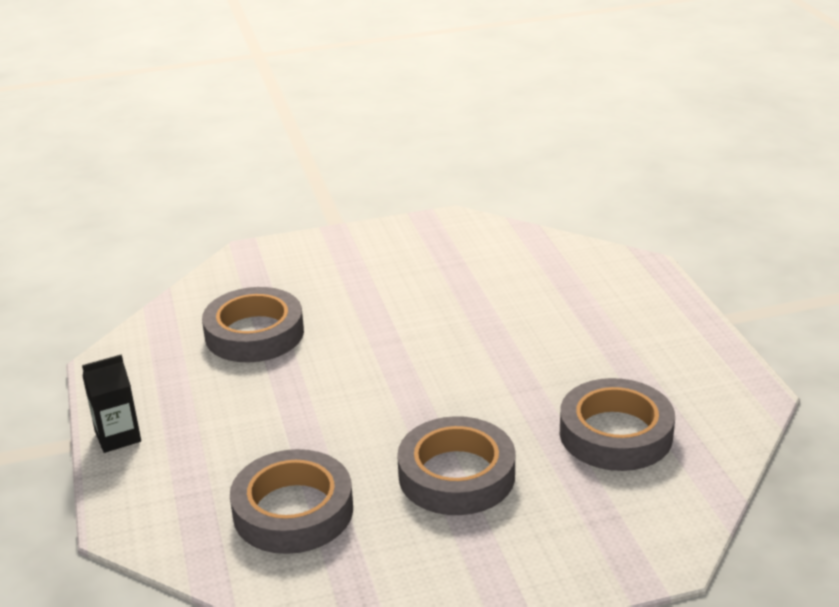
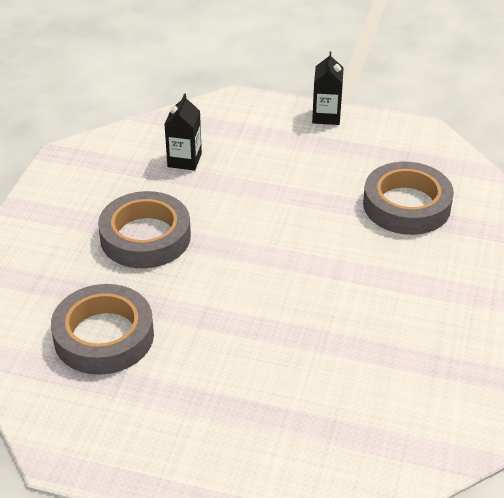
camera: 120 degrees right, 10 degrees up
grey tape [230,449,353,554] -> black carton [164,93,202,170]

